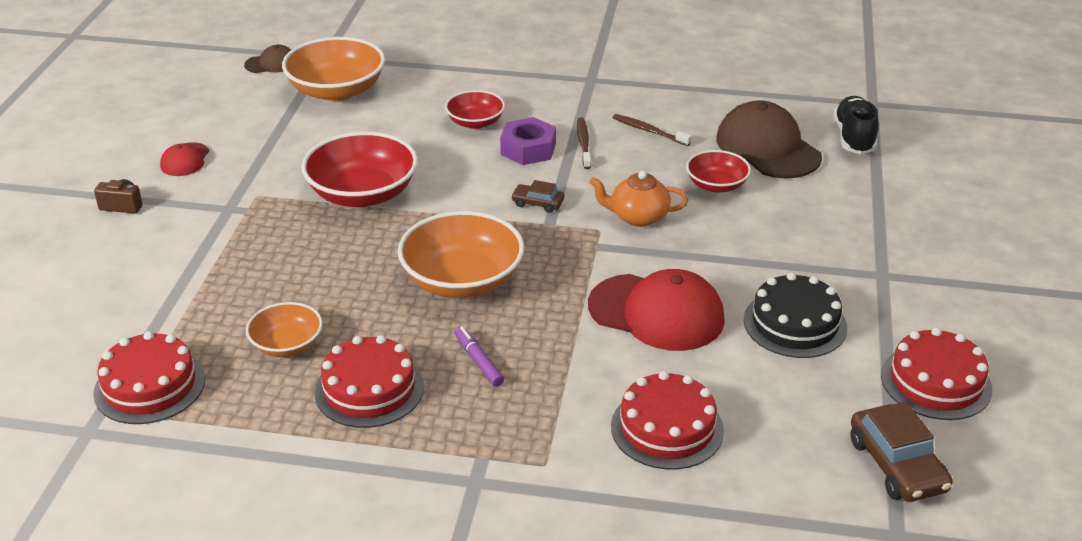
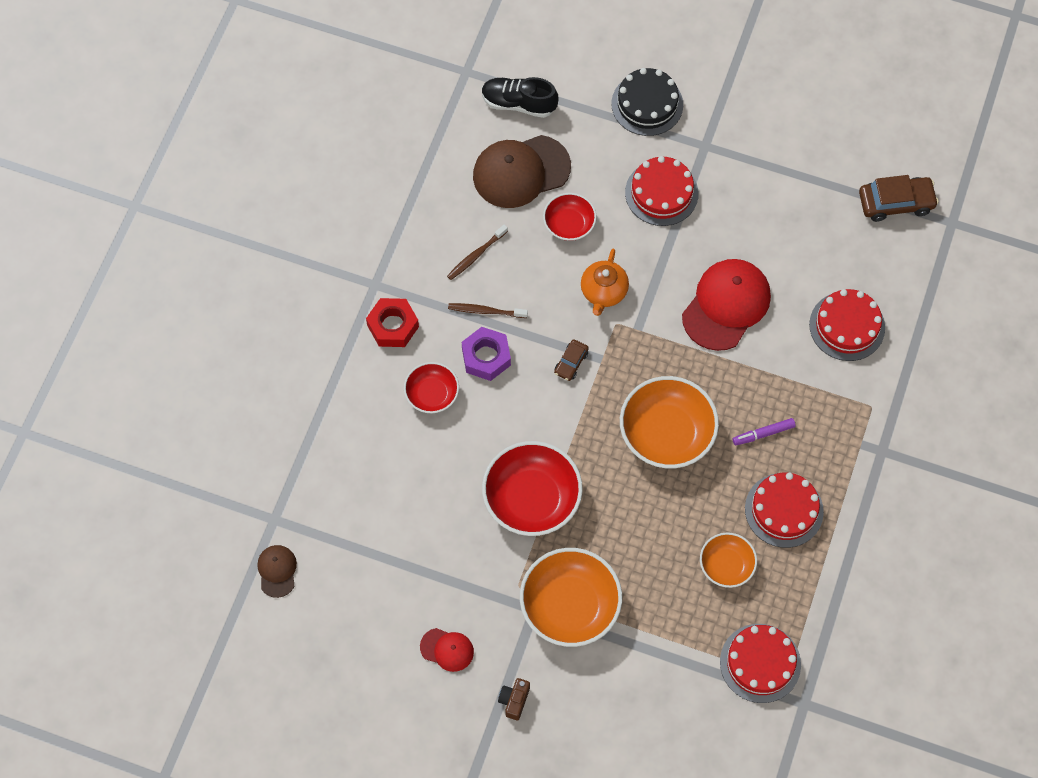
camera: 80 degrees left, 30 degrees up
orange bowl [282,37,385,101] -> orange bowl moved to [520,548,622,647]
black cake [743,272,847,358] -> black cake moved to [611,68,683,136]
red cake [881,328,992,420] -> red cake moved to [625,156,698,226]
none -> red nut [366,298,419,347]

